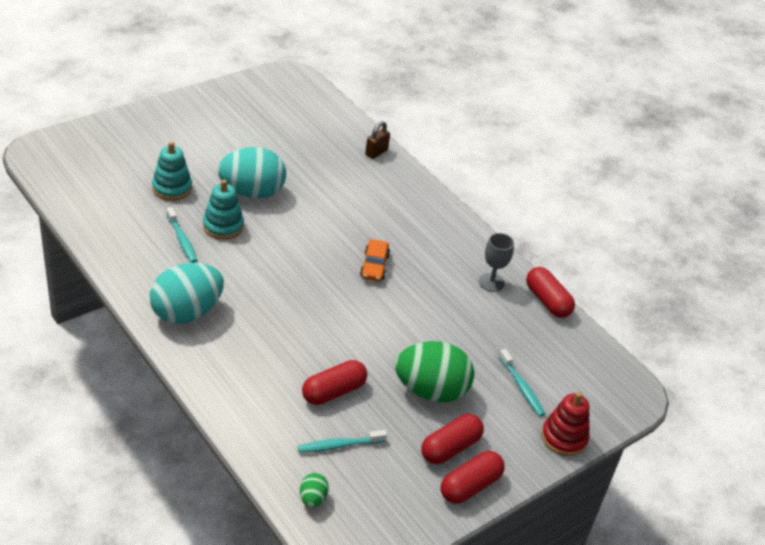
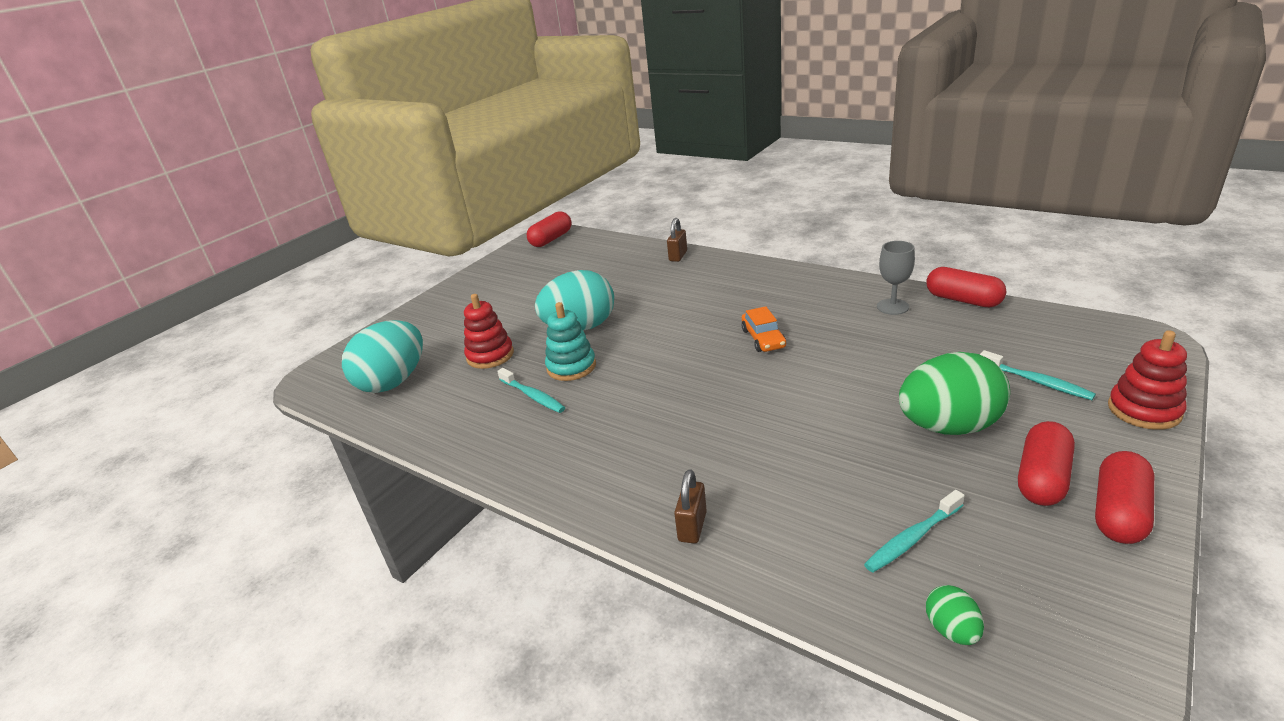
camera: 10 degrees left, 10 degrees down
turquoise egg [150,263,224,324] -> turquoise egg moved to [342,320,423,393]
turquoise stacking toy [152,142,192,201] -> red stacking toy [464,294,514,369]
red capsule [302,360,367,405] -> red capsule moved to [527,211,572,247]
none -> brown padlock [674,469,707,544]

